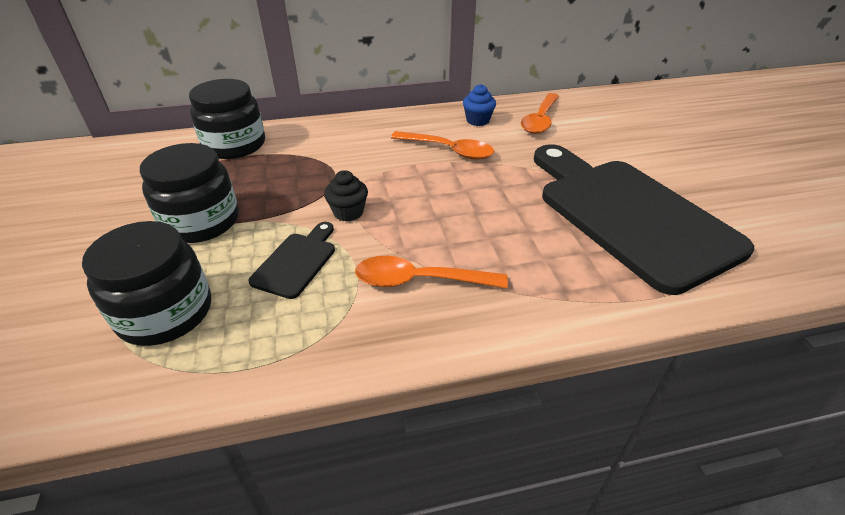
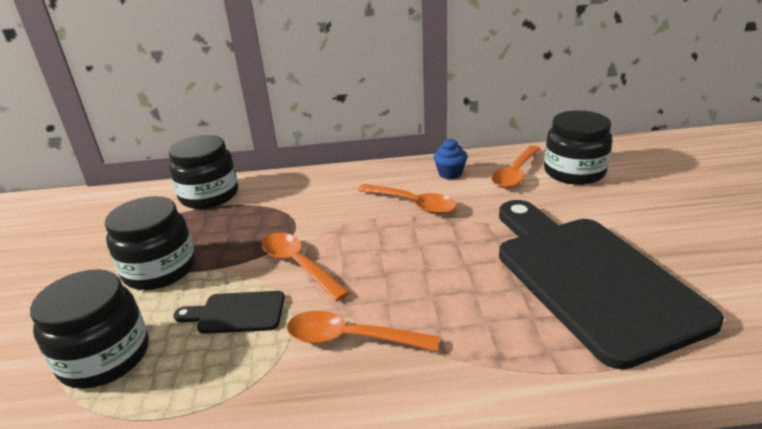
camera: 10 degrees right, 10 degrees down
black cutting board [249,222,335,299] -> black cutting board turned 120 degrees counterclockwise [173,291,285,334]
black cupcake [324,170,368,222] -> orange spoon [262,233,350,301]
none -> black jar [544,110,612,185]

